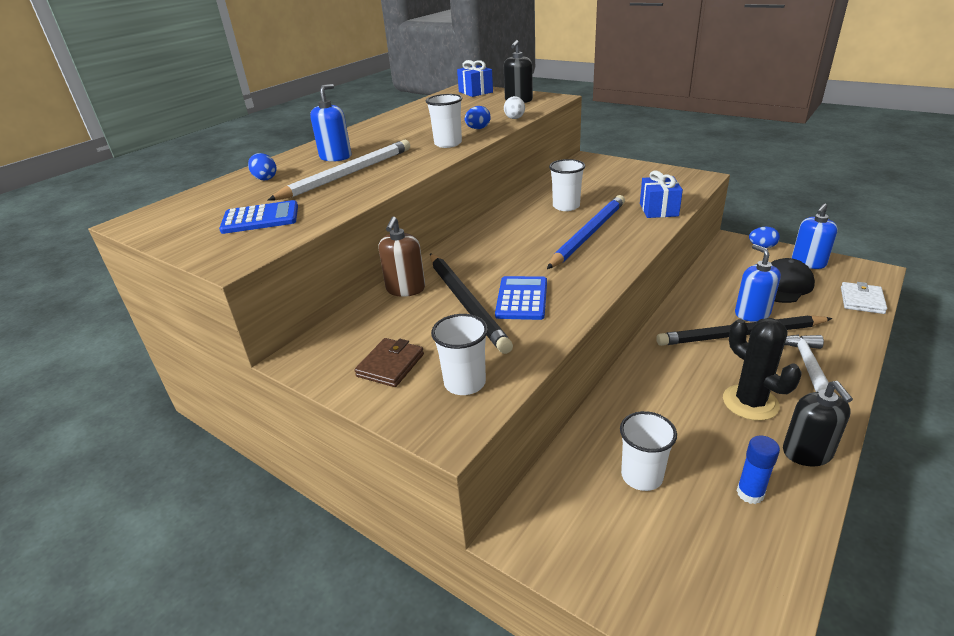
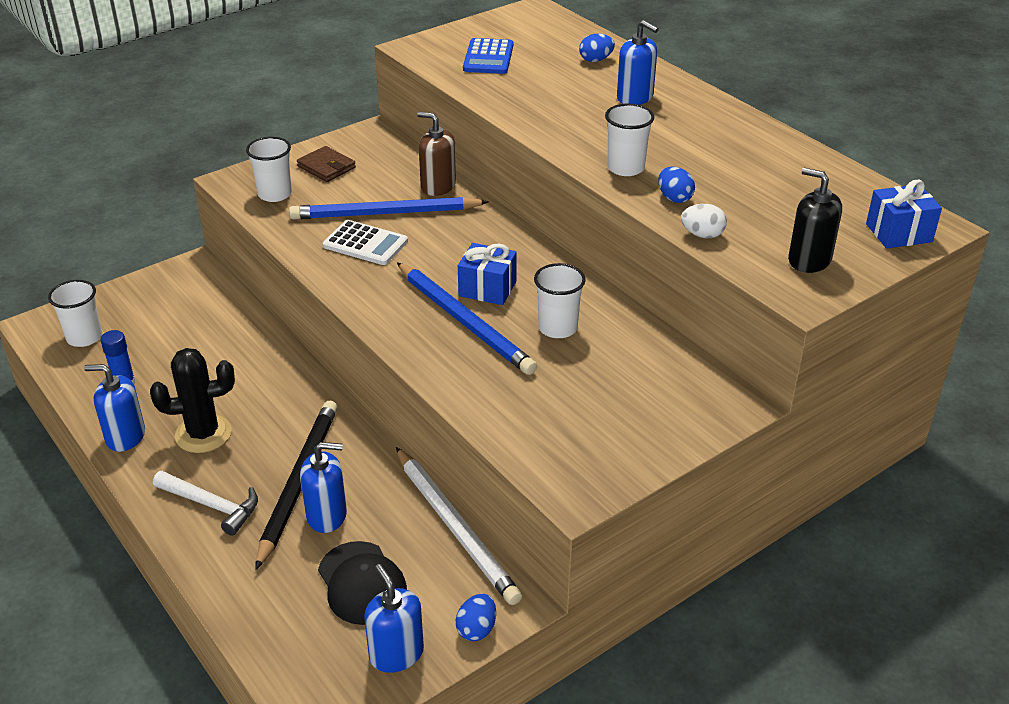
camera: 105 degrees right, 5 degrees up
white pencil [267,140,410,201] -> white pencil moved to [396,447,522,605]
black pencil [430,253,513,354] -> blue pencil [289,197,488,220]
blue calculator [495,276,547,320] -> white calculator [323,220,408,265]
white cup [620,411,677,491] -> white cup moved to [48,280,102,347]
blue gift [640,171,683,218] -> blue gift moved to [458,243,517,305]
black soap dispenser [783,381,853,467] -> blue soap dispenser [84,364,145,452]
white wallet [841,282,887,314] -> none

